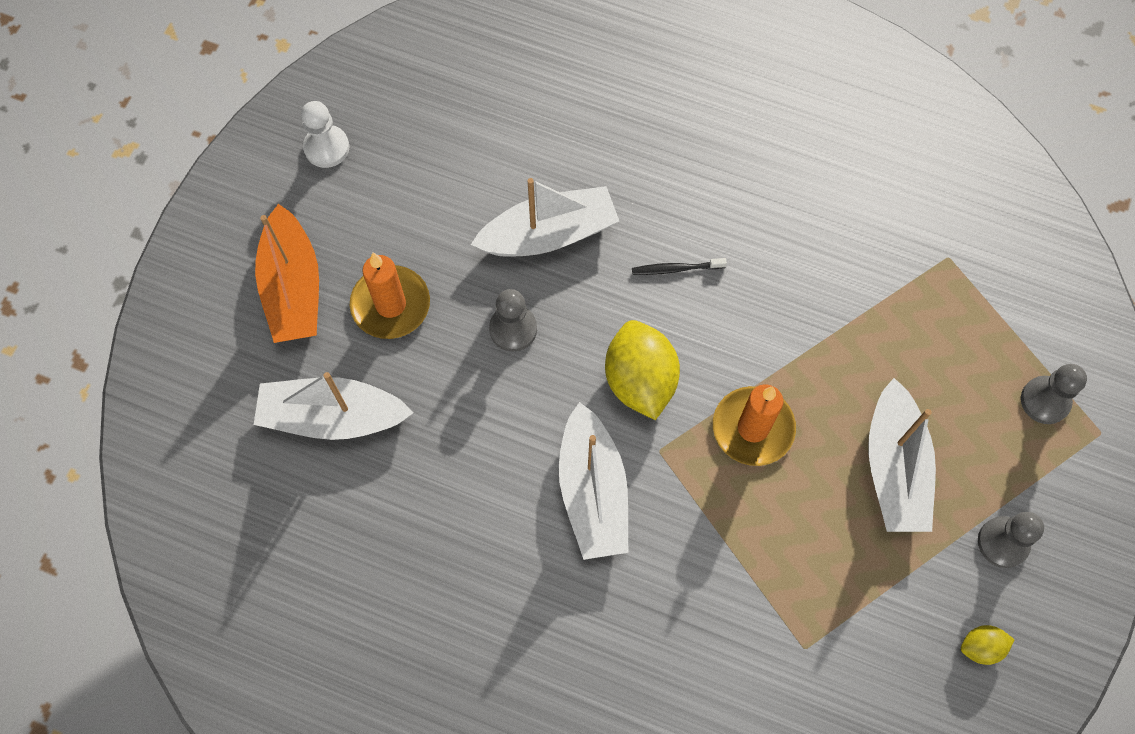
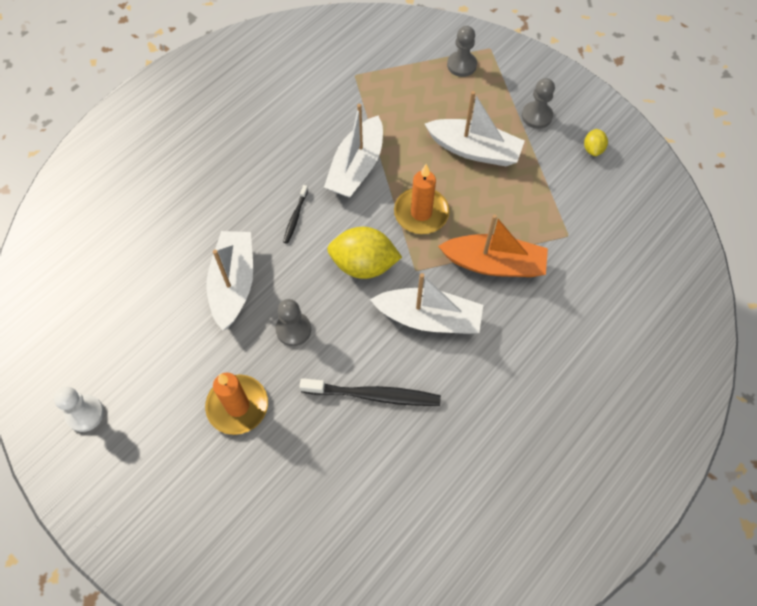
camera: 70 degrees left, 5 degrees down
white boat [254,372,414,440] -> white boat moved to [324,104,383,198]
orange boat [255,204,319,343] -> orange boat moved to [438,214,548,277]
none -> black toothbrush [300,378,441,406]

